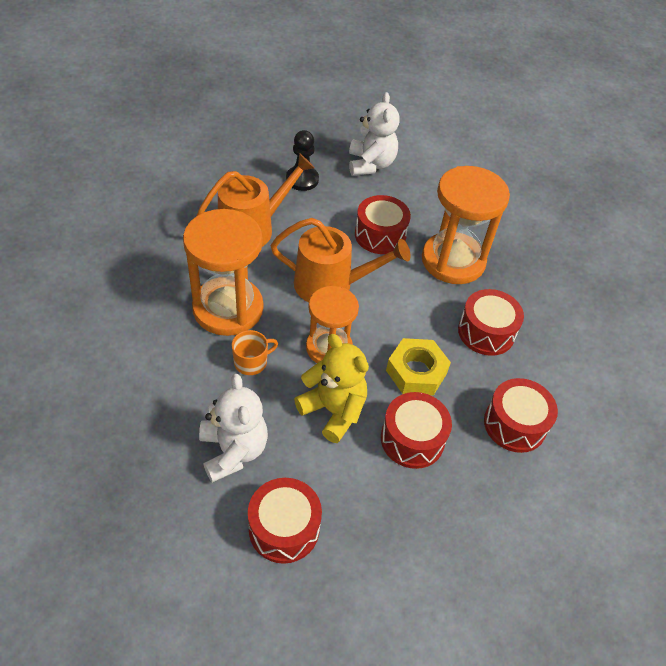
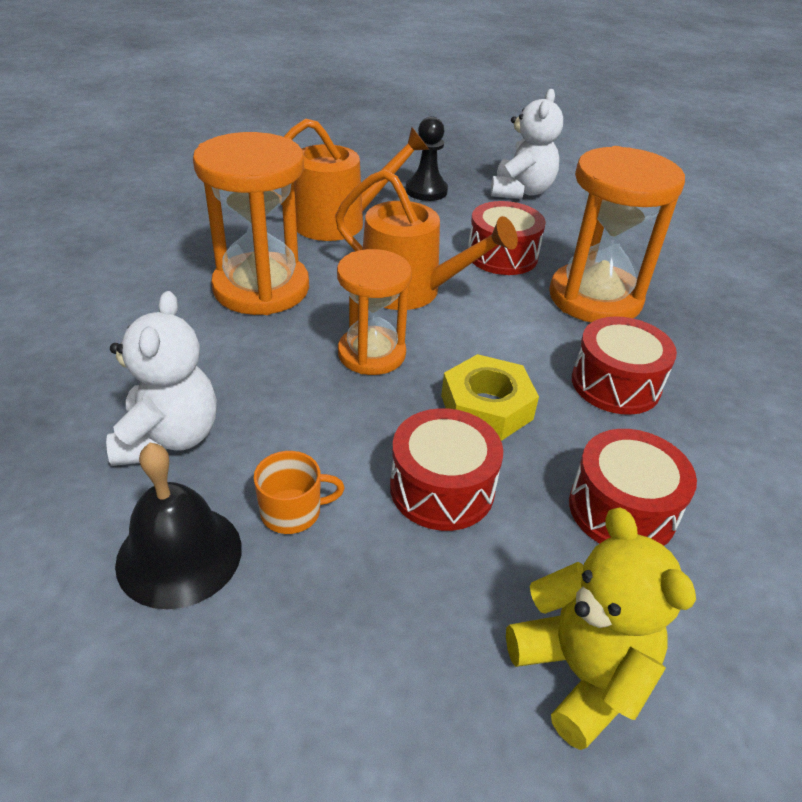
camera: 20 degrees right, 10 degrees down
orange mug [232,330,278,375] -> orange mug moved to [254,451,345,534]
red drum [248,478,322,564] -> black bell [115,443,242,609]
yellow teddy bear [294,334,369,443] -> yellow teddy bear moved to [506,507,696,750]

